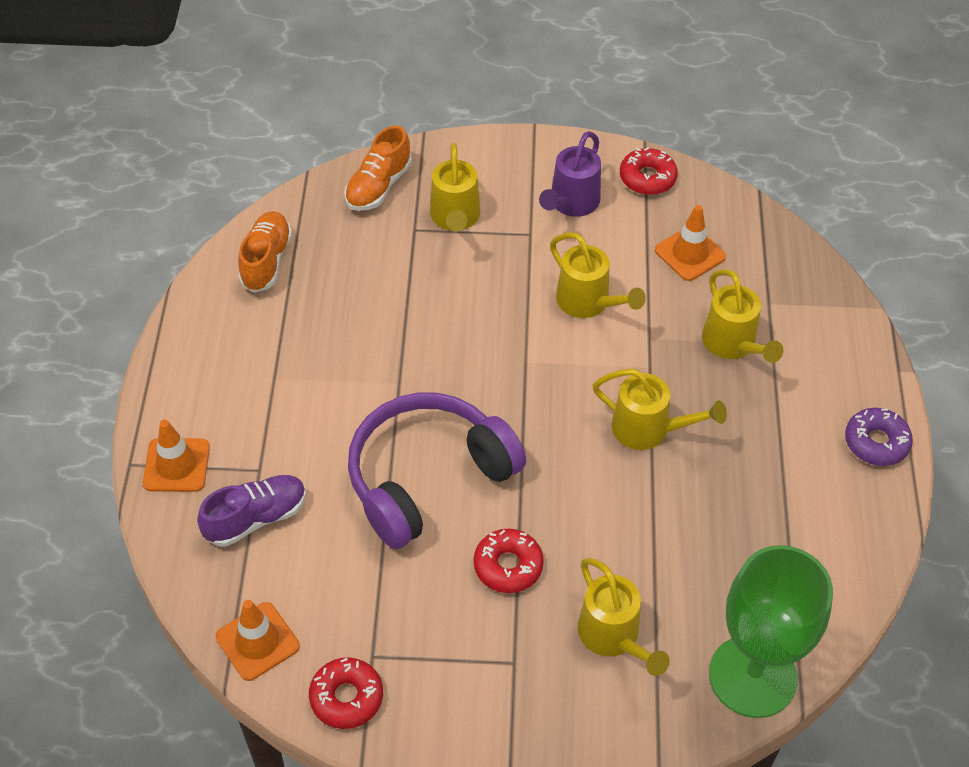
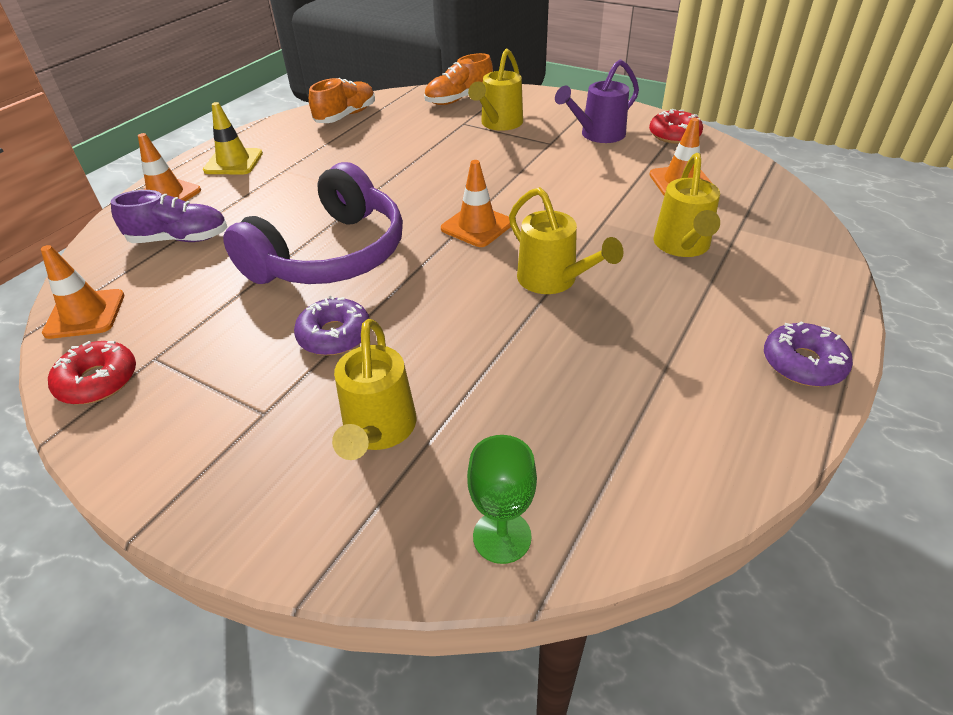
camera: 30 degrees right, 10 degrees down
purple headphones [348,393,526,549] -> purple headphones turned 135 degrees clockwise [223,162,403,284]
red donut [473,529,544,593] -> purple donut [294,296,370,355]
yellow watering can [550,232,646,318] -> none
green goblet [709,545,833,718] -> green goblet [467,435,537,564], size x0.49
none -> yellow traffic cone [203,102,263,174]
none -> orange traffic cone [441,160,511,247]

